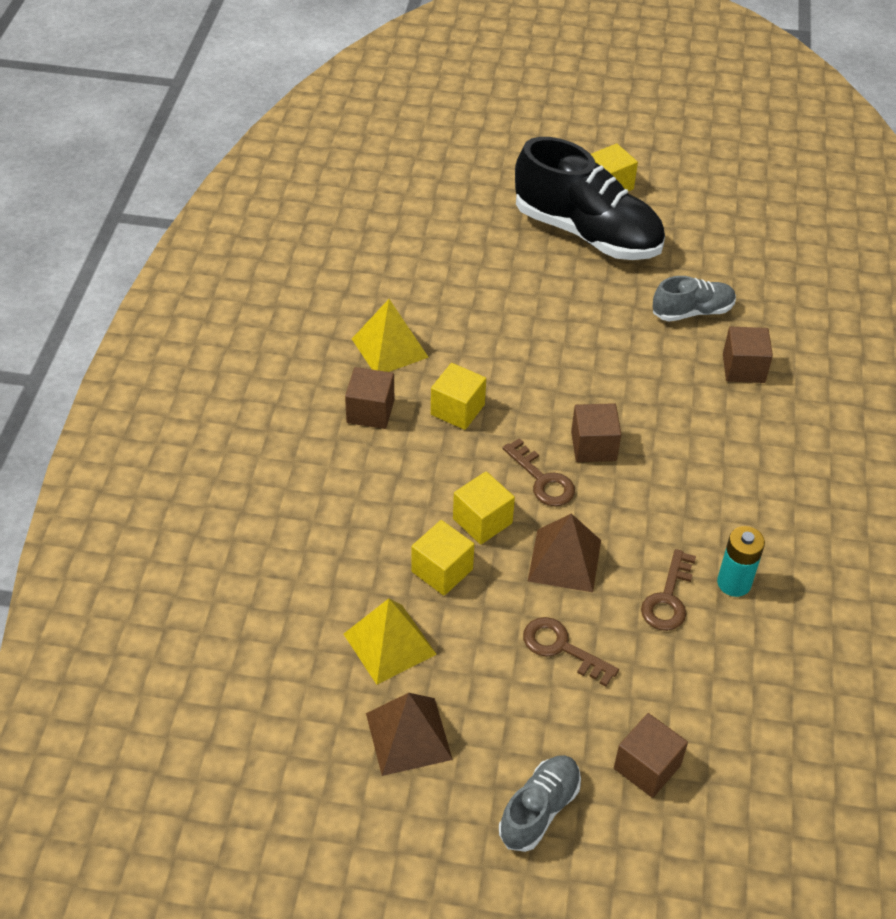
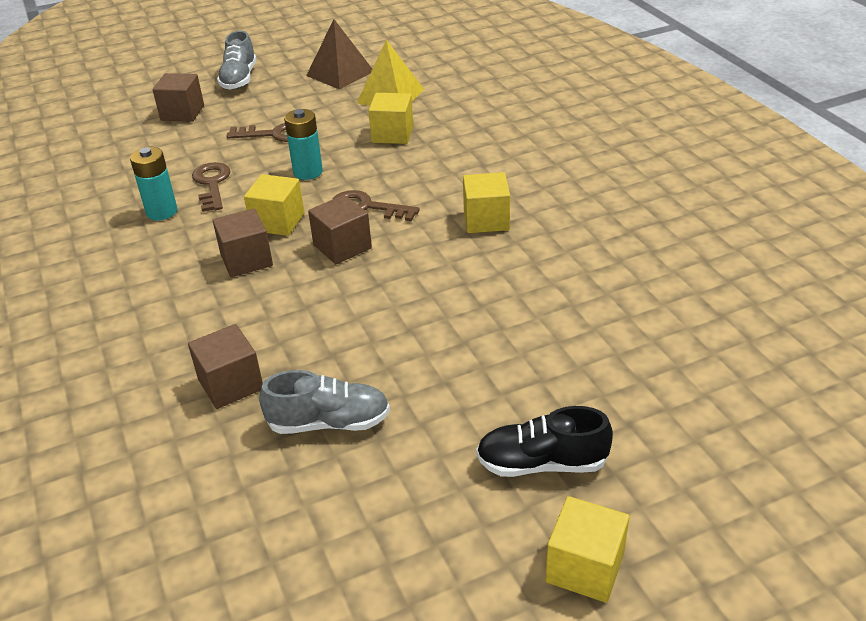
camera: 150 degrees right, 10 degrees down
brown cube [345,367,394,429] -> brown cube moved to [213,208,273,277]
yellow pyramid [352,299,429,372] -> none
yellow cube [453,471,515,544] -> yellow cube moved to [244,174,304,236]
black shoe [515,137,665,260] -> black shoe [476,406,613,477], size x0.50
brown pyramid [528,513,601,592] -> turquoise battery [284,109,323,180]
grey shoe [653,276,736,322] -> grey shoe turned 135 degrees counterclockwise [259,370,390,434]

